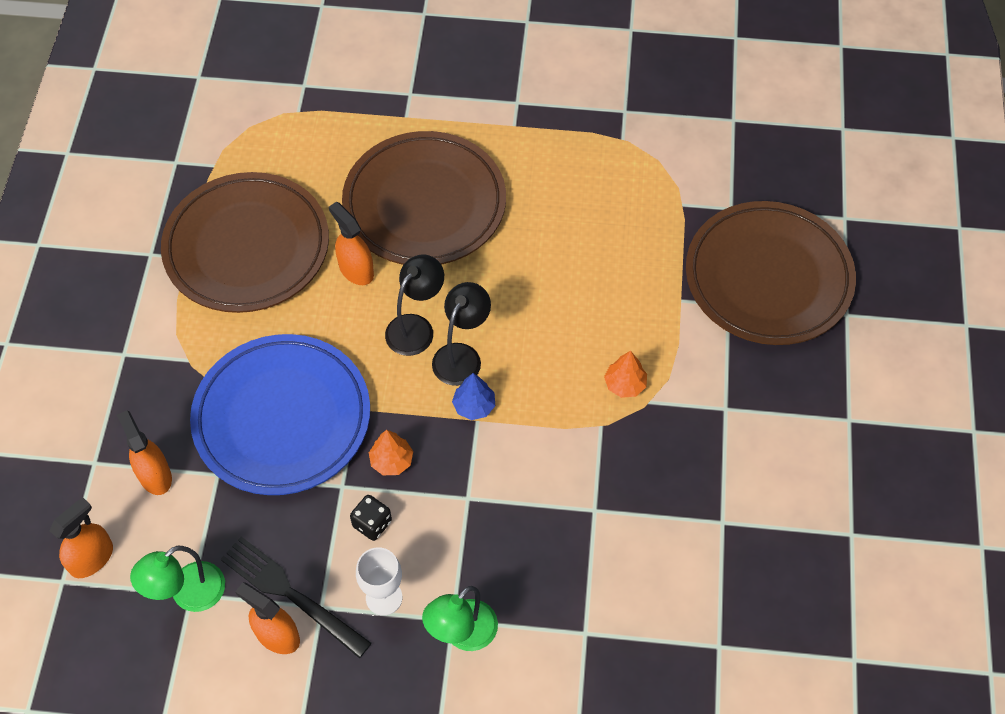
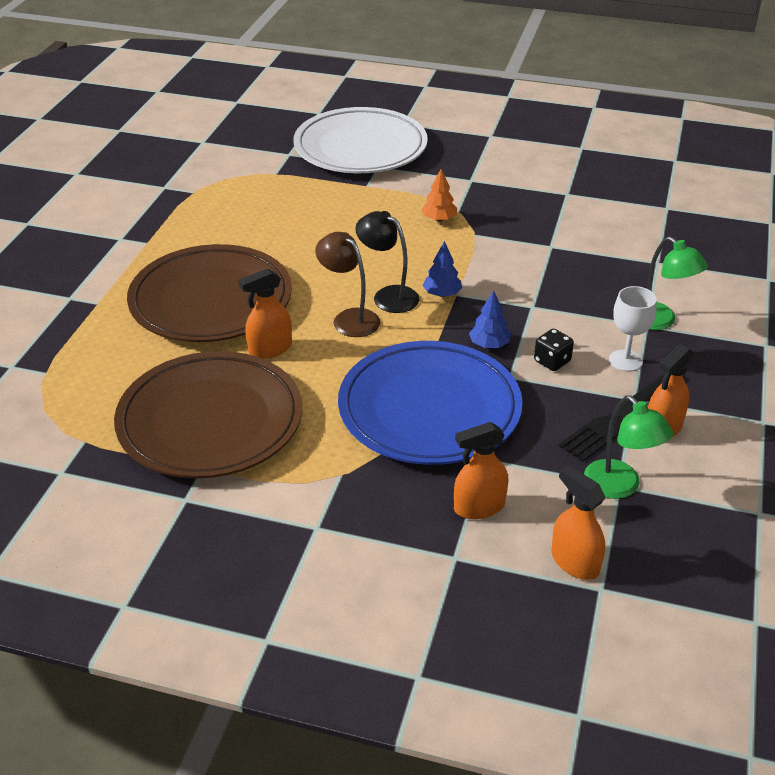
camera: 80 degrees left, 20 degrees down
orange tree [369,430,413,475] -> blue tree [469,290,511,348]
black lamp [385,254,444,356] -> brown lamp [315,232,380,337]
brown plate [686,201,856,345] -> white plate [293,107,428,173]

